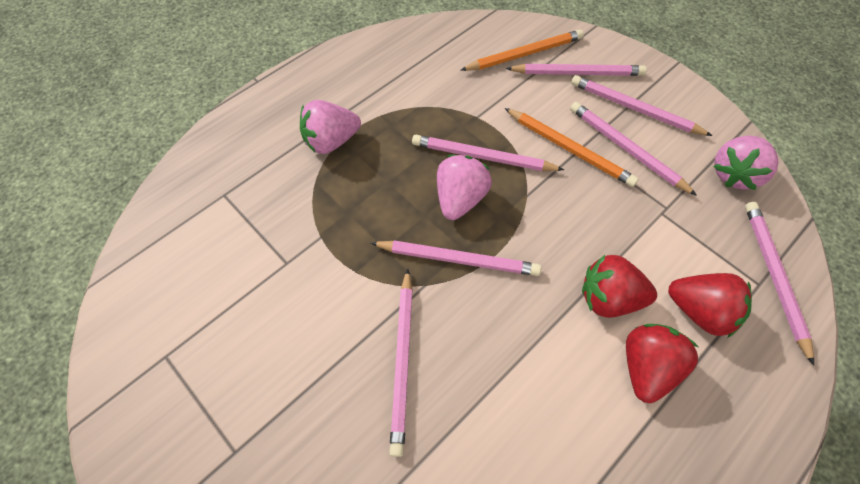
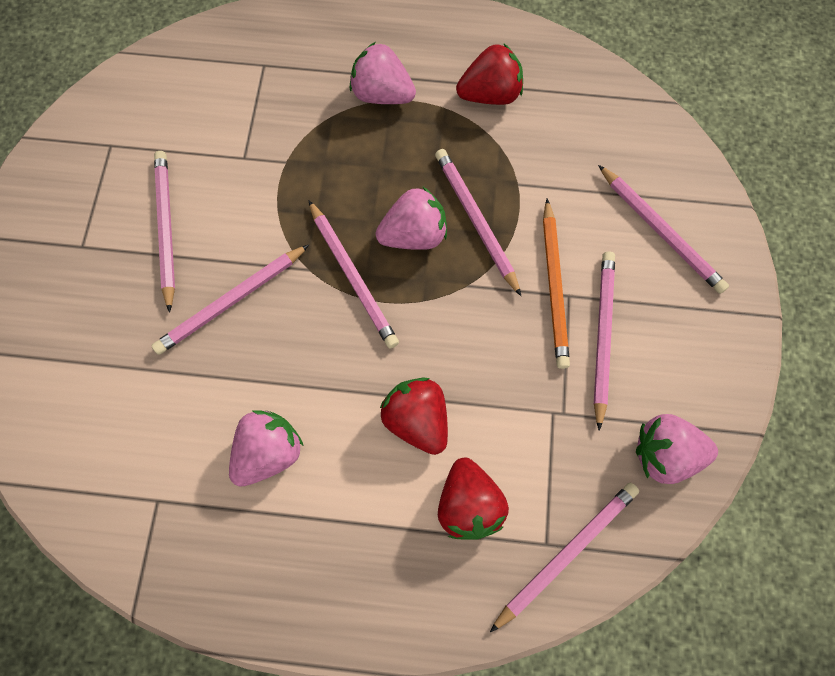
camera: 50 degrees right, 10 degrees up
orange pencil [461,29,584,71] -> none
pink pencil [571,75,712,136] -> pink pencil moved to [154,151,175,313]
red strawberry [626,324,698,403] -> red strawberry moved to [456,44,523,105]
none -> pink strawberry [229,410,303,487]

